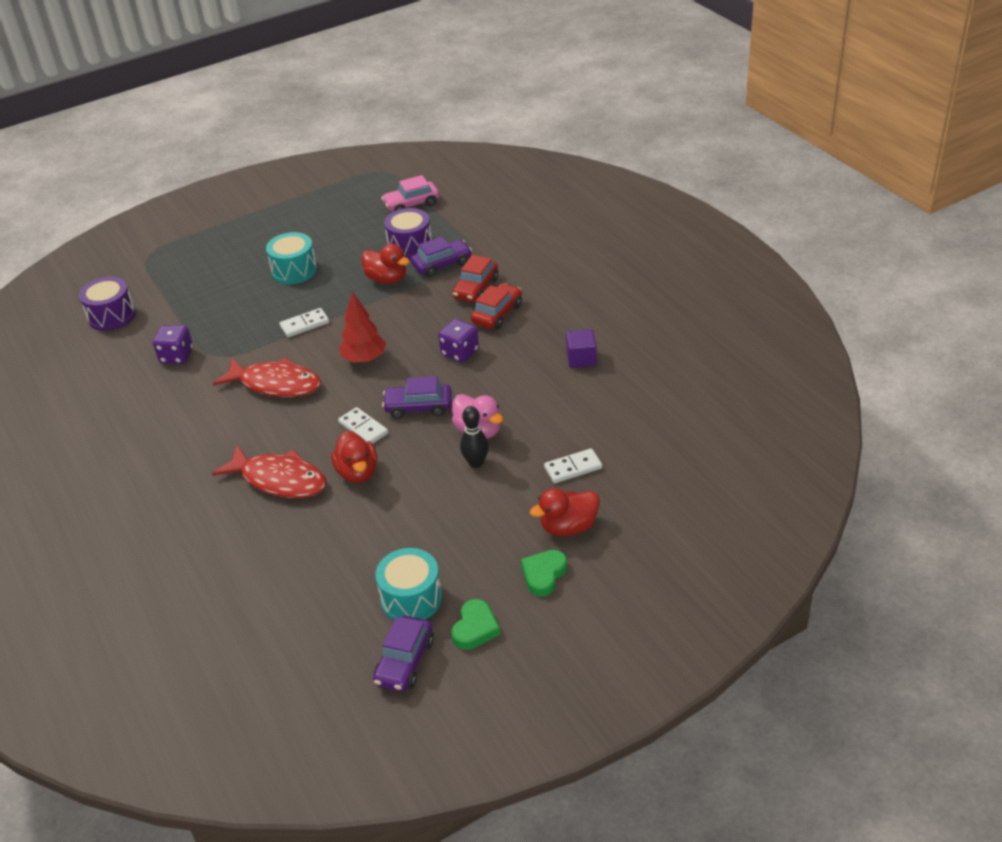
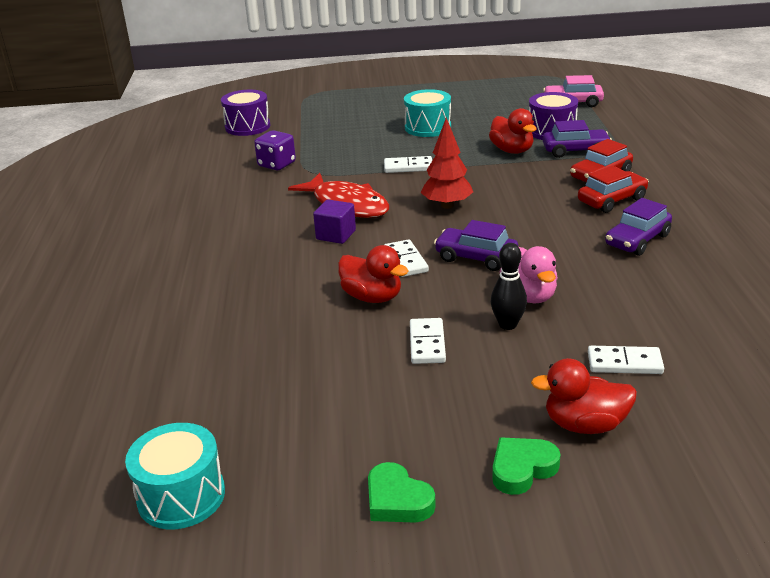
camera: 25 degrees right, 10 degrees down
red fish [212,445,327,498] -> none
red duck [331,431,377,483] -> red duck turned 60 degrees counterclockwise [338,245,408,303]
purple car [373,616,434,692] -> purple car moved to [605,198,672,256]
turquoise drum [375,548,442,620] -> turquoise drum moved to [125,423,225,529]
purple dice [438,319,479,363] -> none
green heart [451,599,500,650] -> green heart turned 90 degrees clockwise [368,462,436,523]
purple cube [566,329,597,368] -> purple cube moved to [313,199,356,244]
none -> white domino [410,318,446,364]

